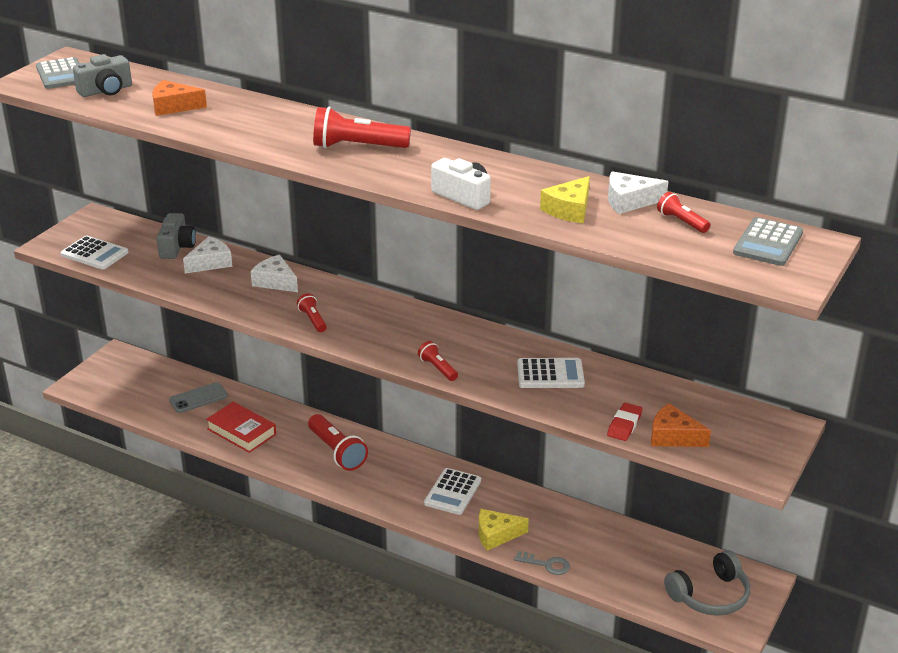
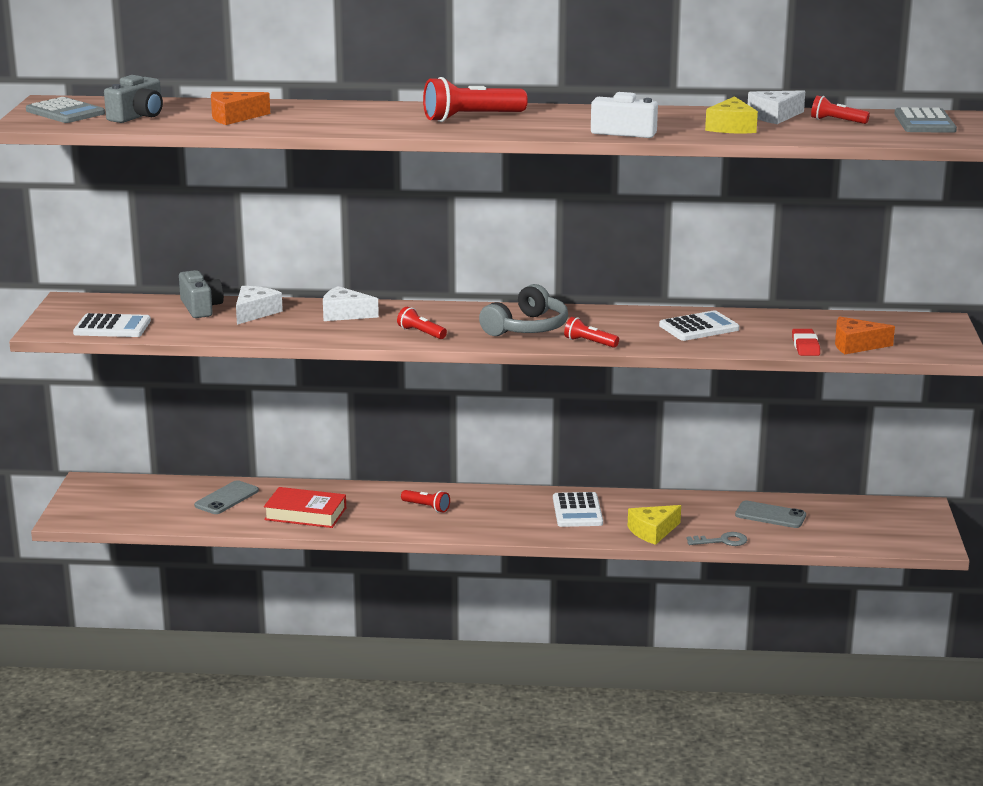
camera: 25 degrees left, 10 degrees down
red flashlight [308,414,368,471] -> red flashlight [401,490,450,513], size x0.54
grey headphones [664,550,750,616] -> grey headphones moved to [479,284,568,336]
none -> grey phone [735,501,806,528]

